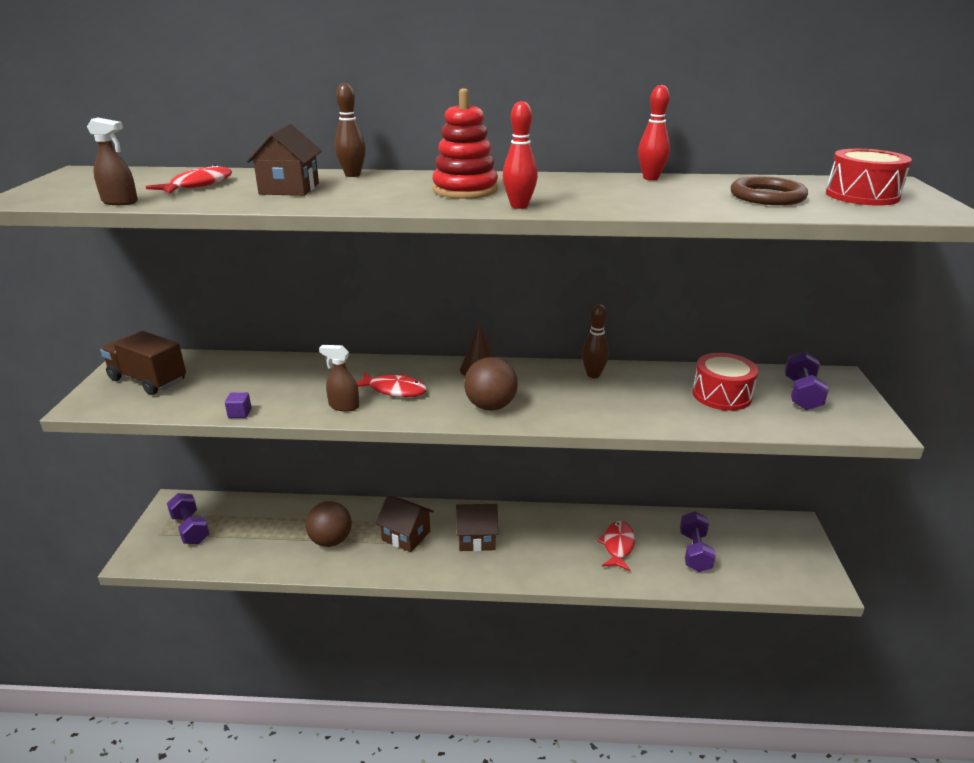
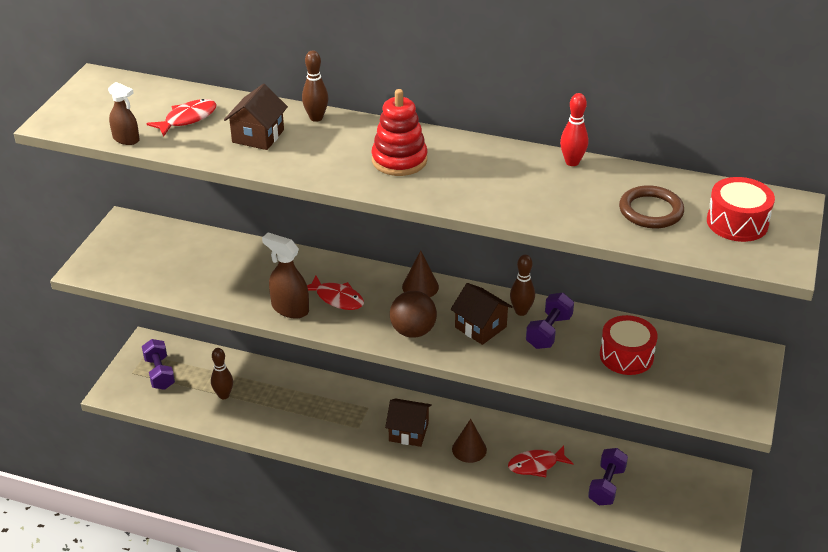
camera: 15 degrees right, 10 degrees up
brown truck [100,331,186,395] -> none
purple cube [225,392,252,418] -> none
brown ball [306,501,352,547] -> none
brown spray bottle [319,345,359,412] -> brown spray bottle [262,233,309,318], size x1.50
brown house [375,496,434,552] -> brown house moved to [451,283,513,345]
red bowling pin [503,101,538,209] -> none
red fish [597,521,635,571] -> red fish turned 135 degrees counterclockwise [508,445,574,477]
purple dumbbell [785,351,829,410] -> purple dumbbell moved to [526,293,574,349]
none -> brown bowling pin [211,348,233,399]
none -> brown cone [452,419,487,463]

